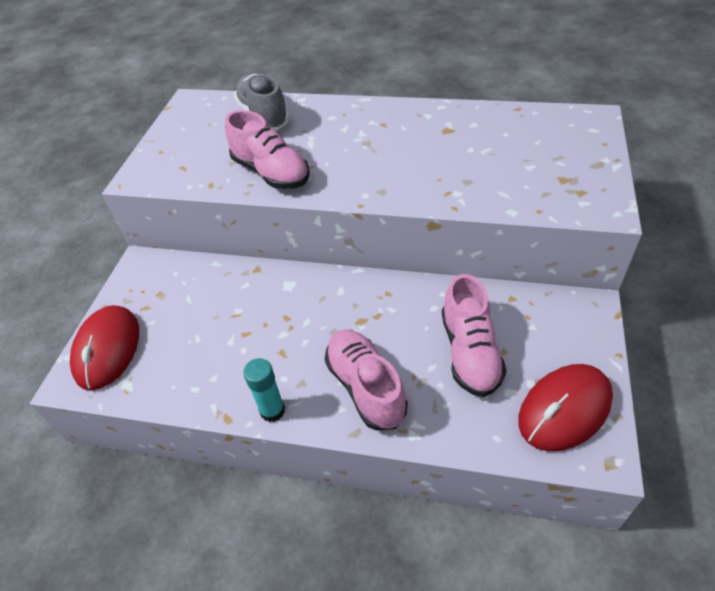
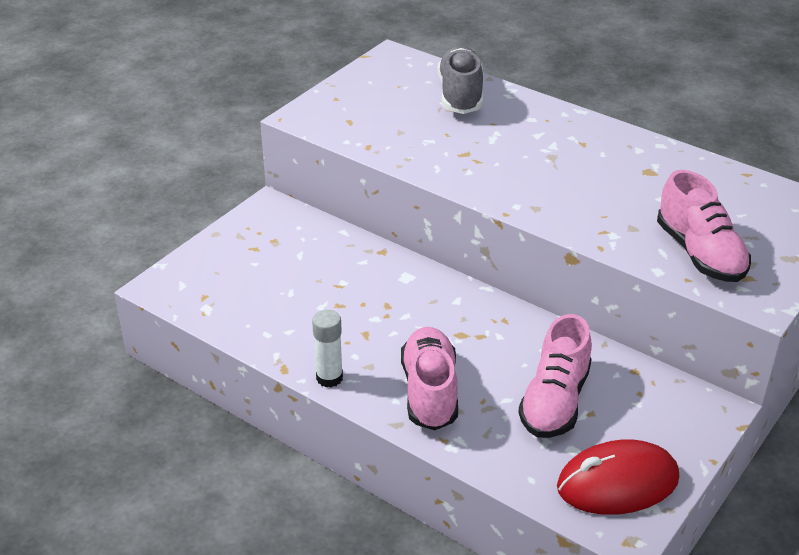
camera: 20 degrees right, 10 degrees down
red mouse [70,305,139,391] -> none
pink shoe [225,110,310,189] -> pink shoe moved to [657,170,751,282]
turquoise glue stick [243,358,285,422] -> white glue stick [312,310,343,388]

